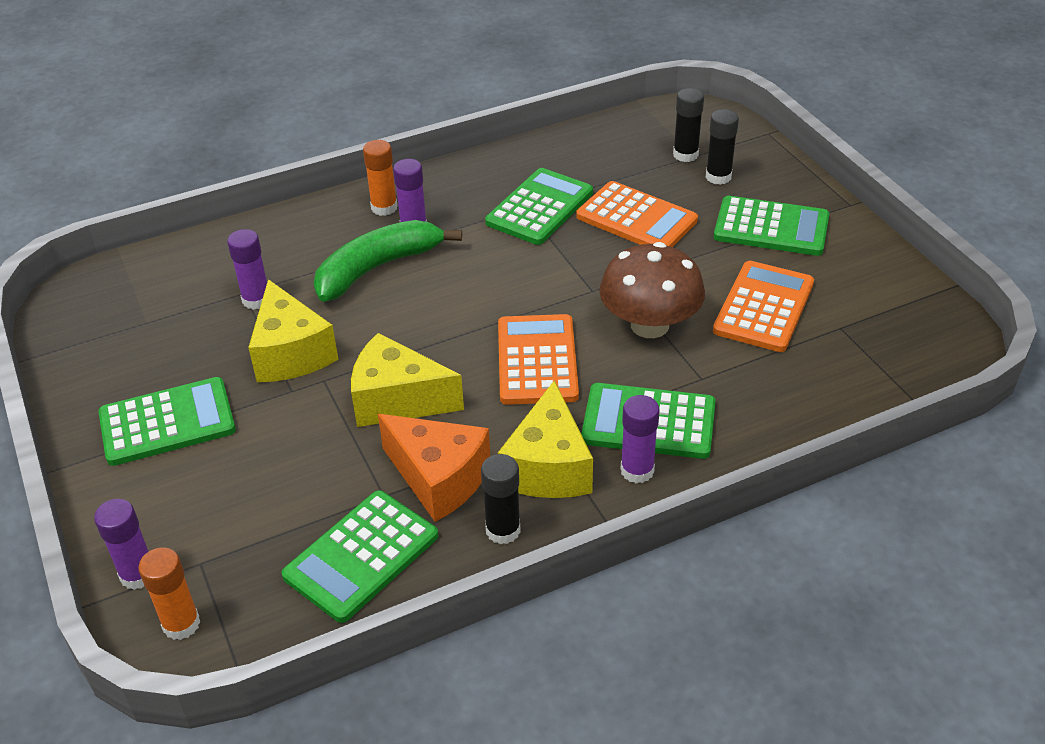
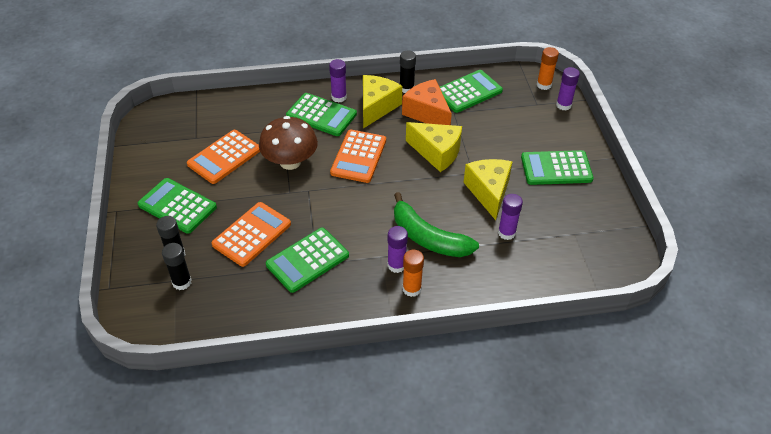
camera: 165 degrees left, 5 degrees up
green banana [314,220,462,302] -> green banana turned 60 degrees clockwise [394,192,479,257]
orange calculator [576,181,698,247] -> orange calculator turned 75 degrees clockwise [212,202,291,267]

